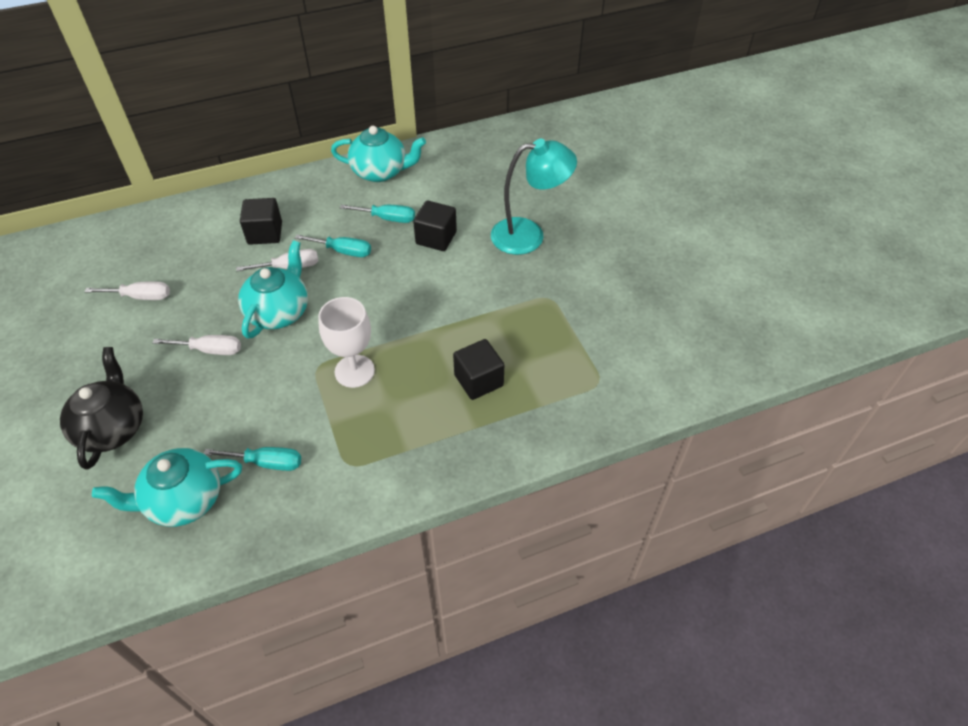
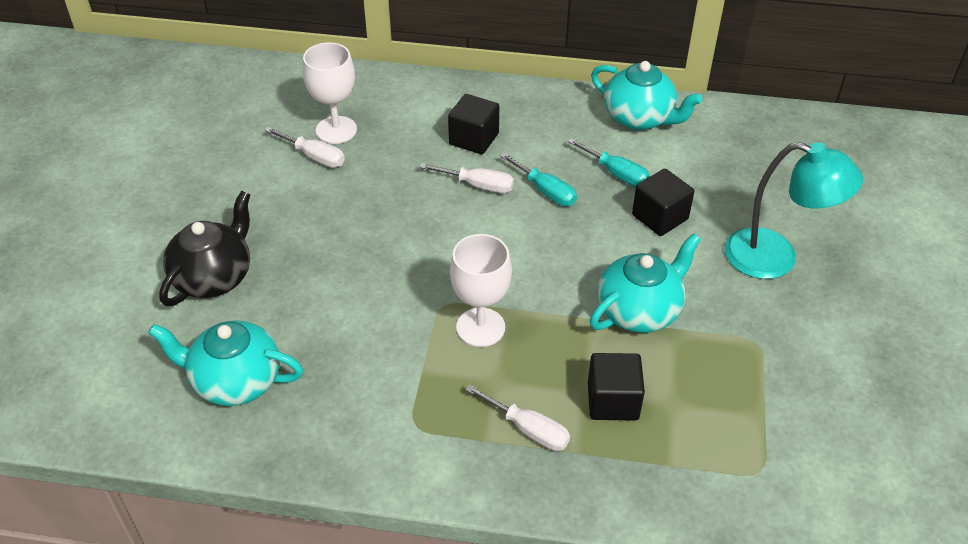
camera: 30 degrees right, 5 degrees down
white screwdriver [152,335,241,355] -> white screwdriver moved to [465,385,570,451]
turquoise screwdriver [204,447,301,471] -> none
turquoise teapot [238,240,308,339] -> turquoise teapot moved to [590,233,701,333]
none -> white goblet [303,42,357,144]

